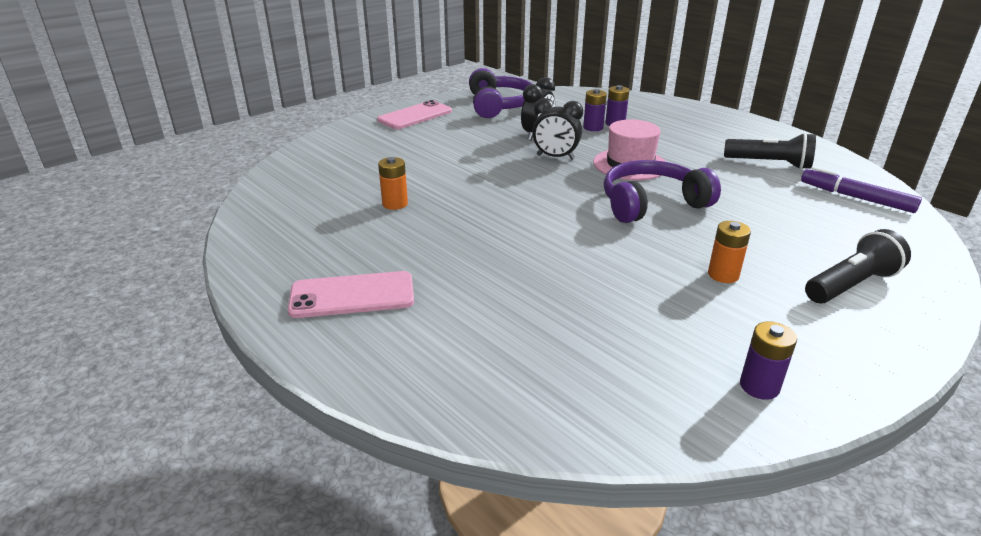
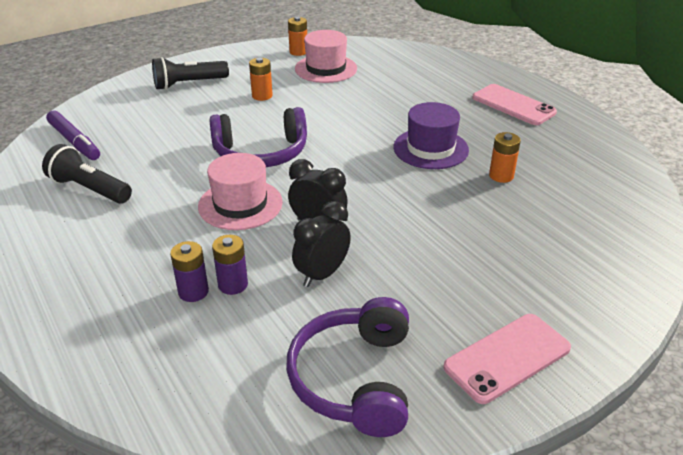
camera: 170 degrees left, 5 degrees up
pink phone [288,271,414,318] -> pink phone turned 45 degrees clockwise [472,84,557,125]
purple battery [740,322,797,400] -> orange battery [288,17,307,56]
none -> pink hat [295,30,357,83]
none -> purple hat [393,102,469,169]

